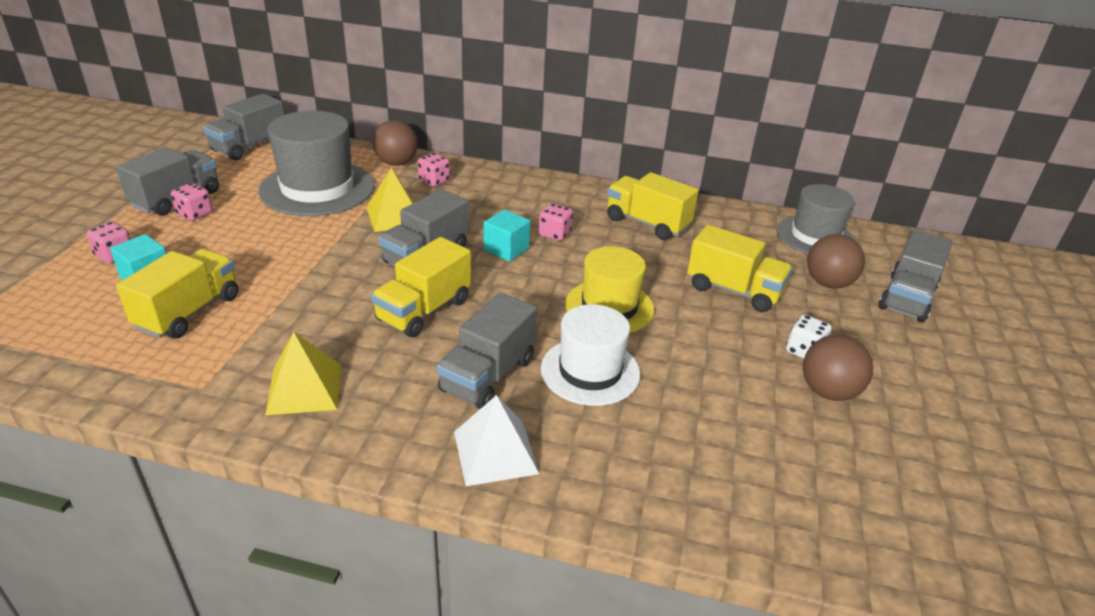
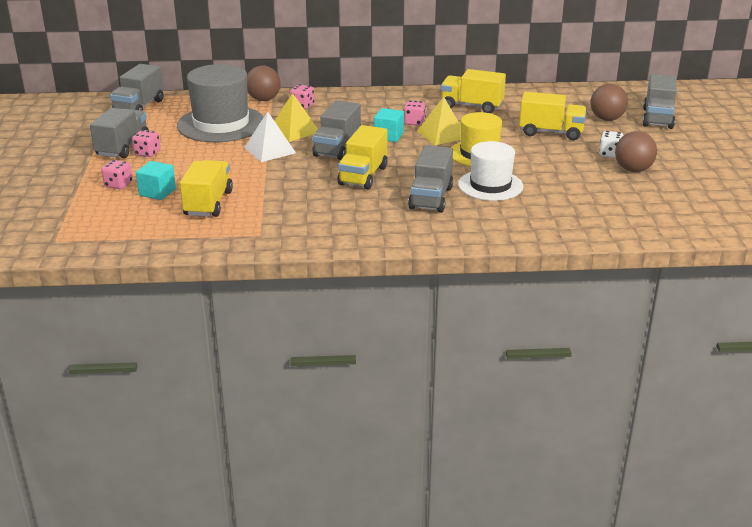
camera: 15 degrees left, 5 degrees down
yellow pyramid [265,332,341,415] -> yellow pyramid moved to [417,97,461,145]
white pyramid [454,395,539,486] -> white pyramid moved to [244,111,296,162]
grey hat [777,184,855,254] -> none

